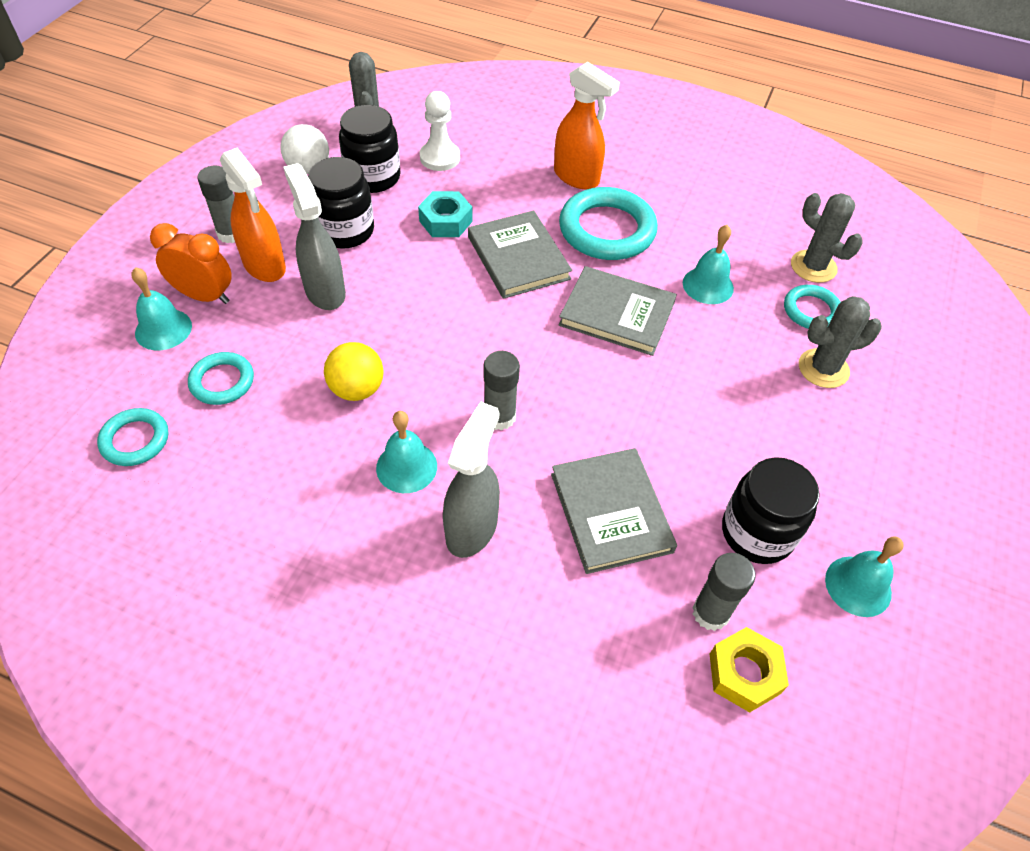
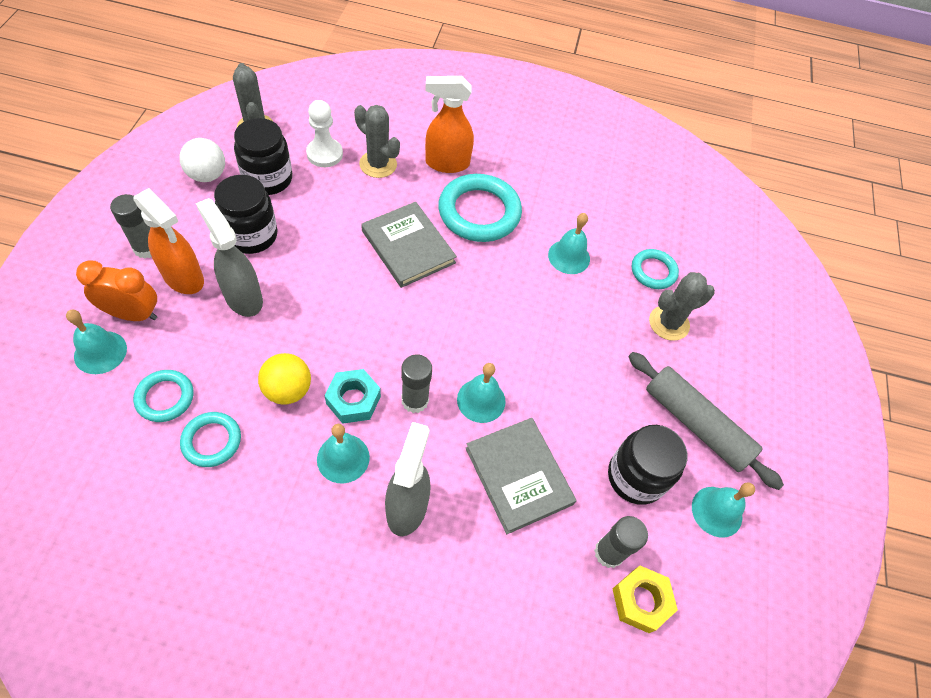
camera: 15 degrees left, 5 degrees up
turquoise ring [97,408,168,466] -> turquoise ring moved to [180,412,241,467]
turquoise nut [418,191,473,237] -> turquoise nut moved to [324,369,381,424]
orange spray bottle [554,62,620,189] -> orange spray bottle turned 150 degrees clockwise [425,76,474,173]
grey book [558,266,677,356] -> none
grey cactus [791,193,863,283] -> grey cactus moved to [354,105,400,178]
none -> turquoise bell [457,363,506,423]
none -> grey rolling pin [628,352,784,490]

